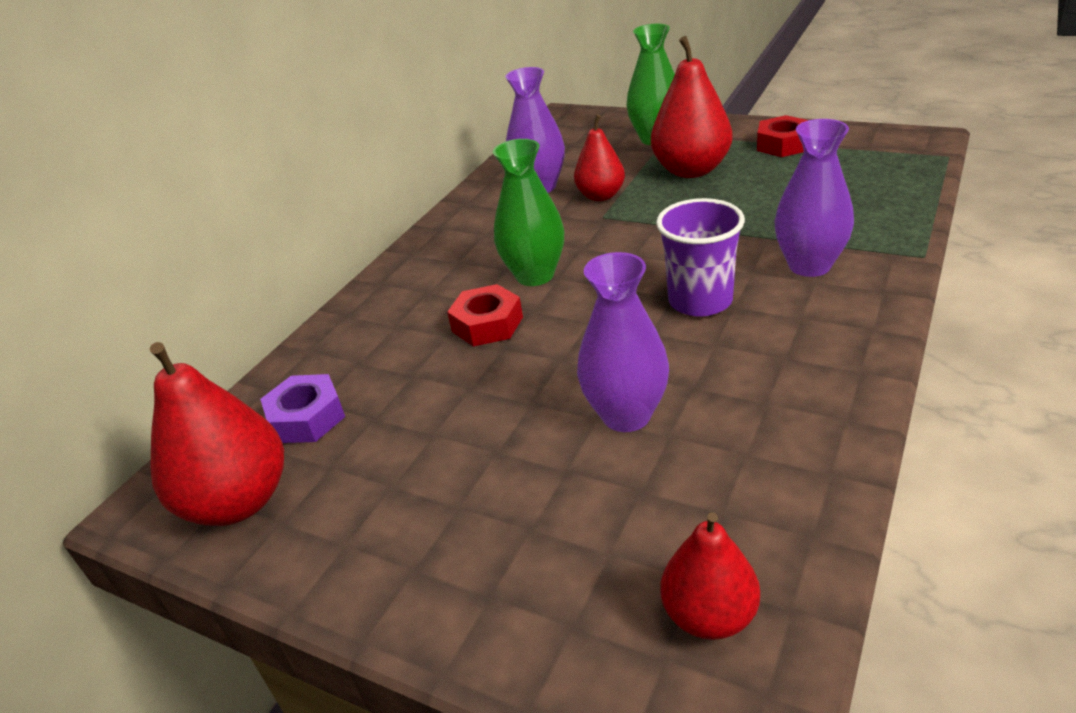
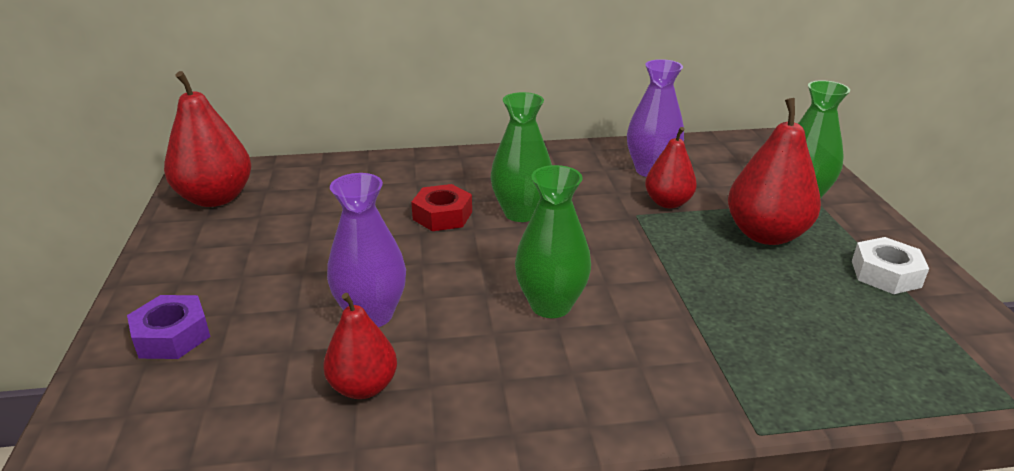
camera: 50 degrees right, 5 degrees down
purple nut [260,374,345,443] -> purple nut moved to [127,295,211,359]
purple cup [656,198,745,317] -> green vase [515,165,591,318]
red pear [660,512,760,640] -> red pear moved to [323,293,397,399]
red nut [757,115,808,157] -> white nut [852,237,929,294]
purple vase [774,119,854,277] -> none

